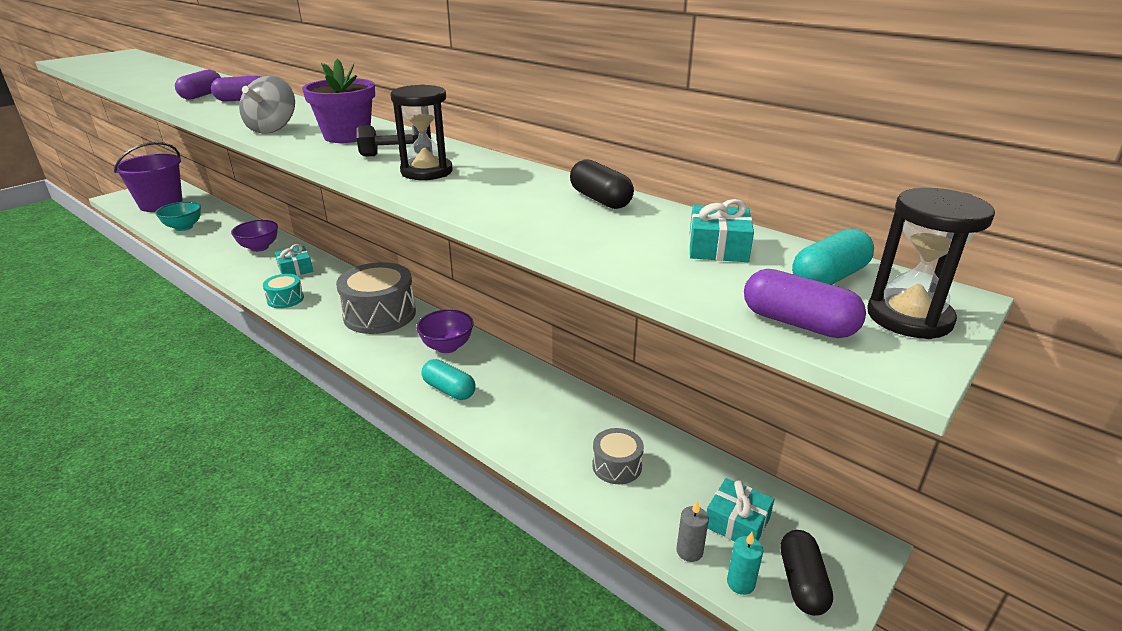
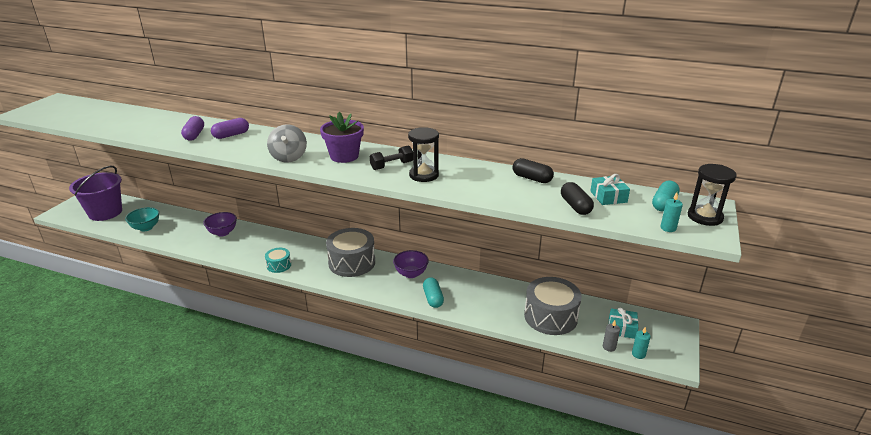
camera: 20 degrees left, 0 degrees up
turquoise gift [275,244,313,276] -> none
turquoise capsule [422,359,475,400] -> turquoise capsule turned 60 degrees clockwise [423,277,444,308]
grey drum [592,428,644,484] -> grey drum [524,277,582,335], size x1.96
purple capsule [744,269,866,338] -> turquoise candle [660,192,683,232]
black capsule [781,530,833,616] -> black capsule moved to [561,182,594,215]

